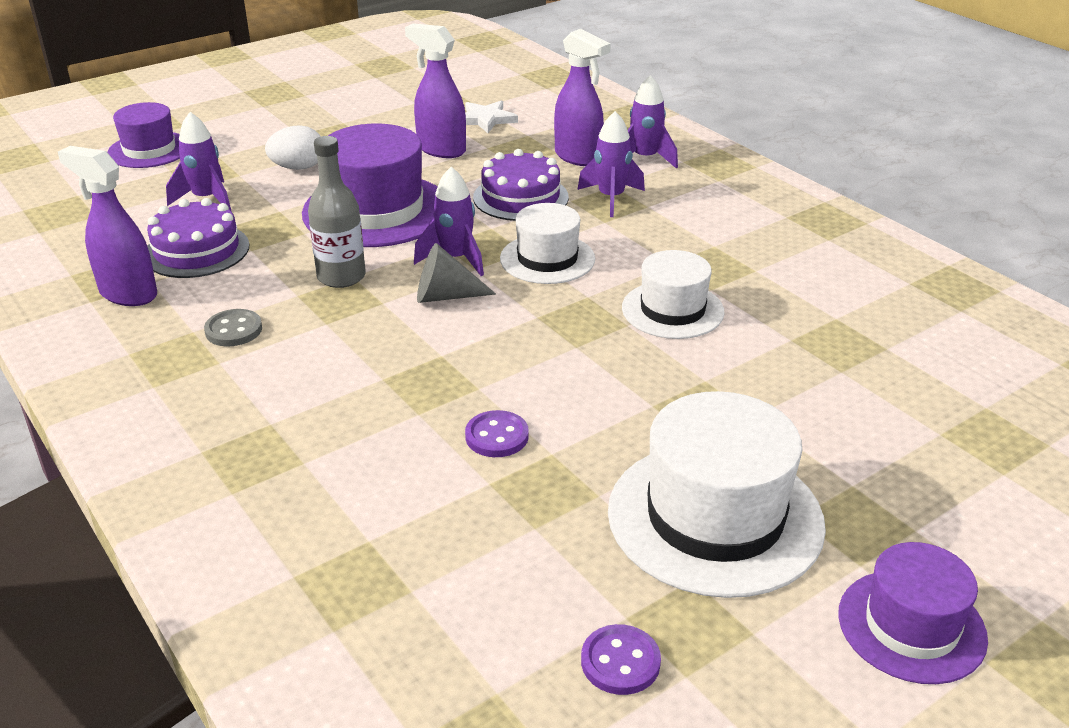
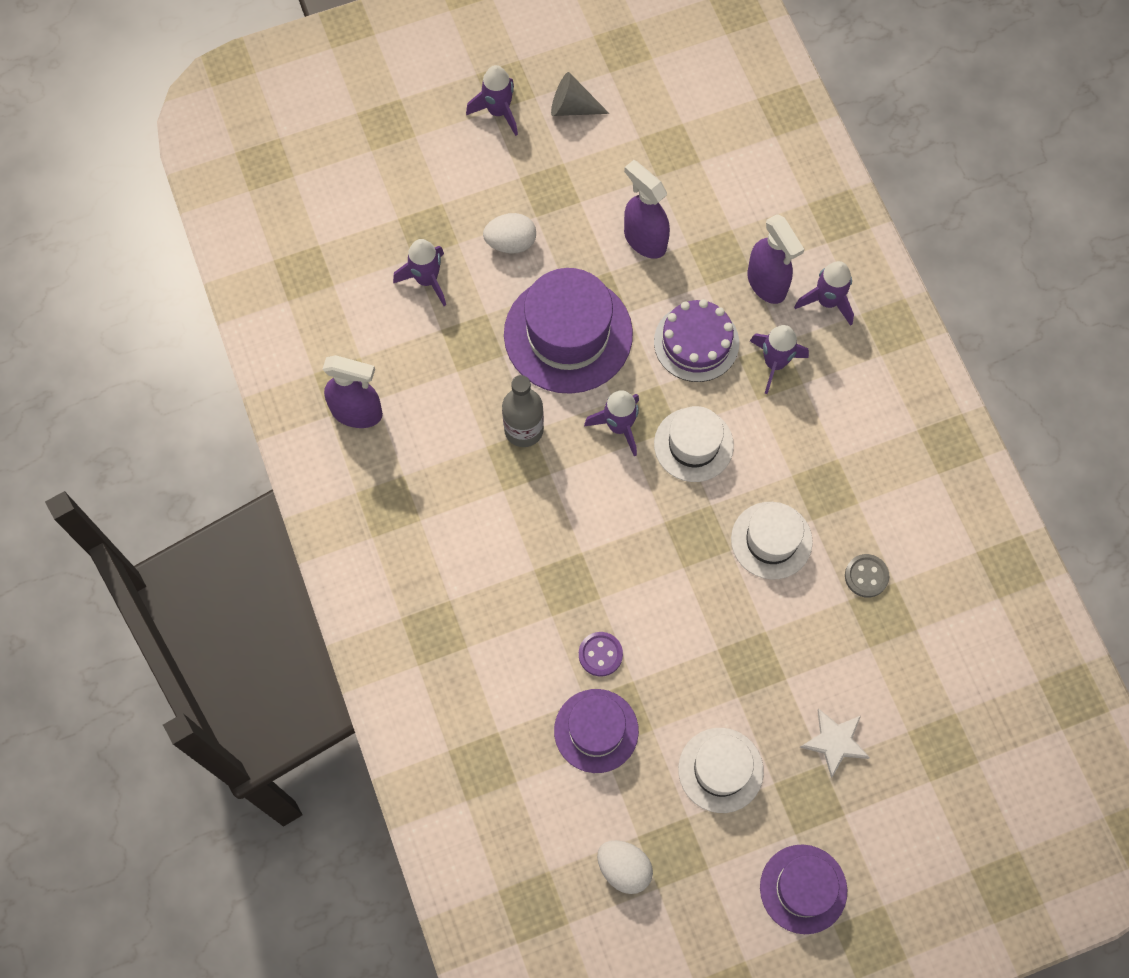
camera: 15 degrees right, 35 degrees up
purple spray bottle [58,146,157,306] -> purple spray bottle turned 150 degrees clockwise [323,355,383,428]
purple hat [107,102,180,168] -> purple hat moved to [554,689,639,773]
purple cake [147,198,249,278] -> none
grey button [204,309,262,346] -> grey button moved to [845,554,889,598]
grey cone [417,243,496,303] -> grey cone moved to [551,72,610,116]
white star [465,100,518,133] -> white star moved to [800,709,870,778]
purple button [581,624,661,695] -> white egg [597,840,653,894]
white hat [608,391,826,598] -> white hat [678,728,764,813], size x0.60
none -> purple rocket [466,65,518,136]

